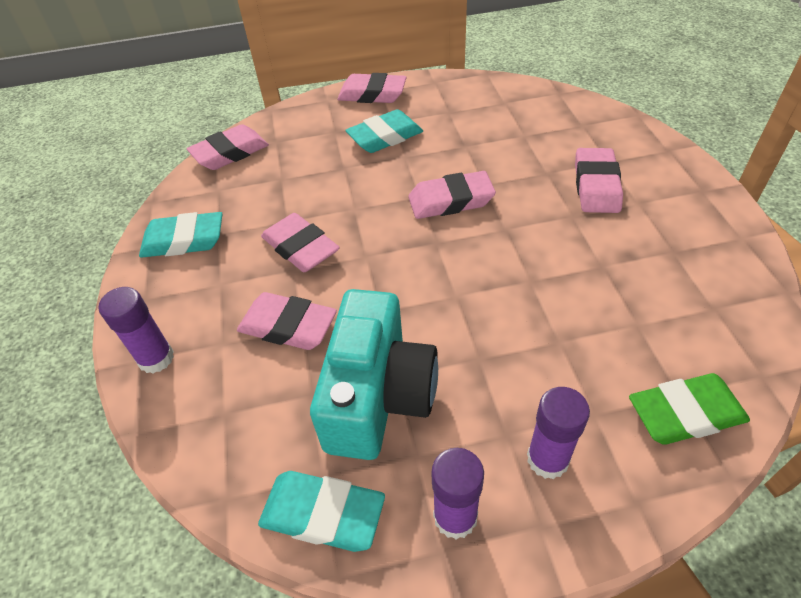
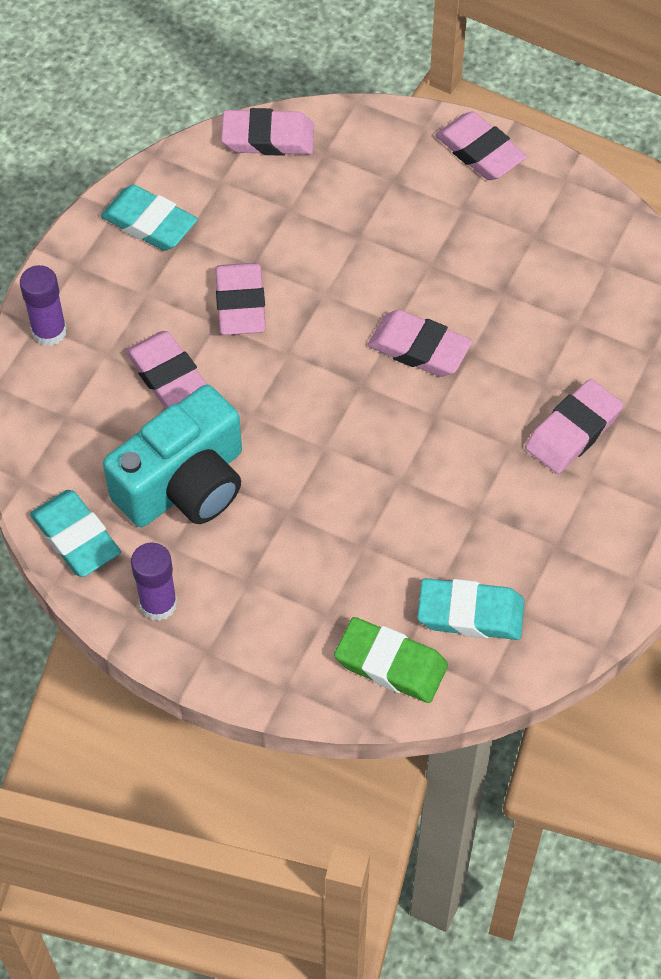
camera: 35 degrees right, 10 degrees up
turquoise eraser [345,109,423,153] -> turquoise eraser moved to [417,578,524,640]
purple glue stick [527,387,590,479] -> none

